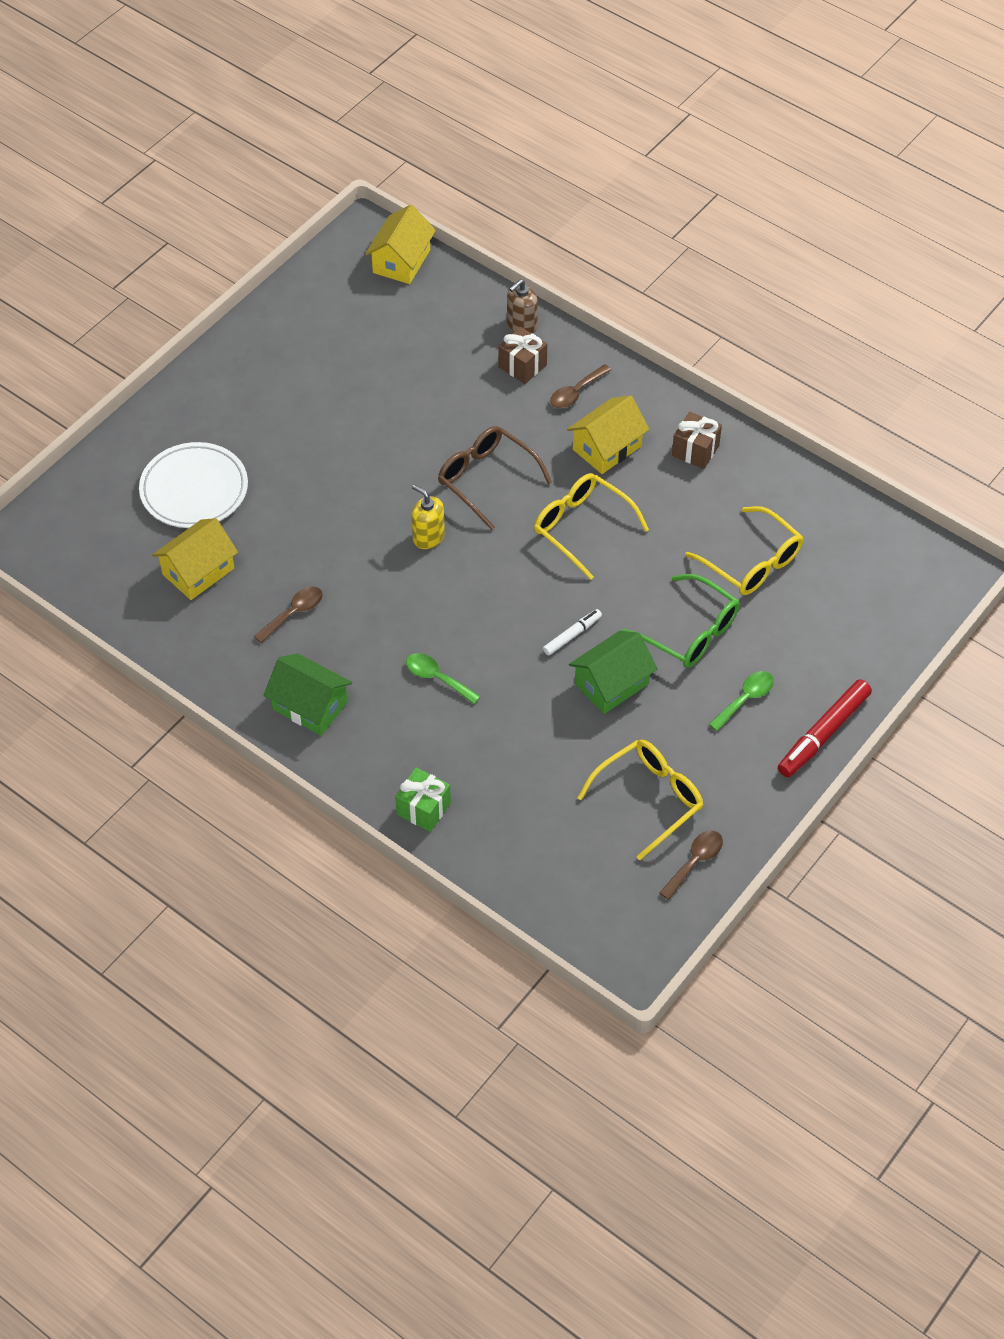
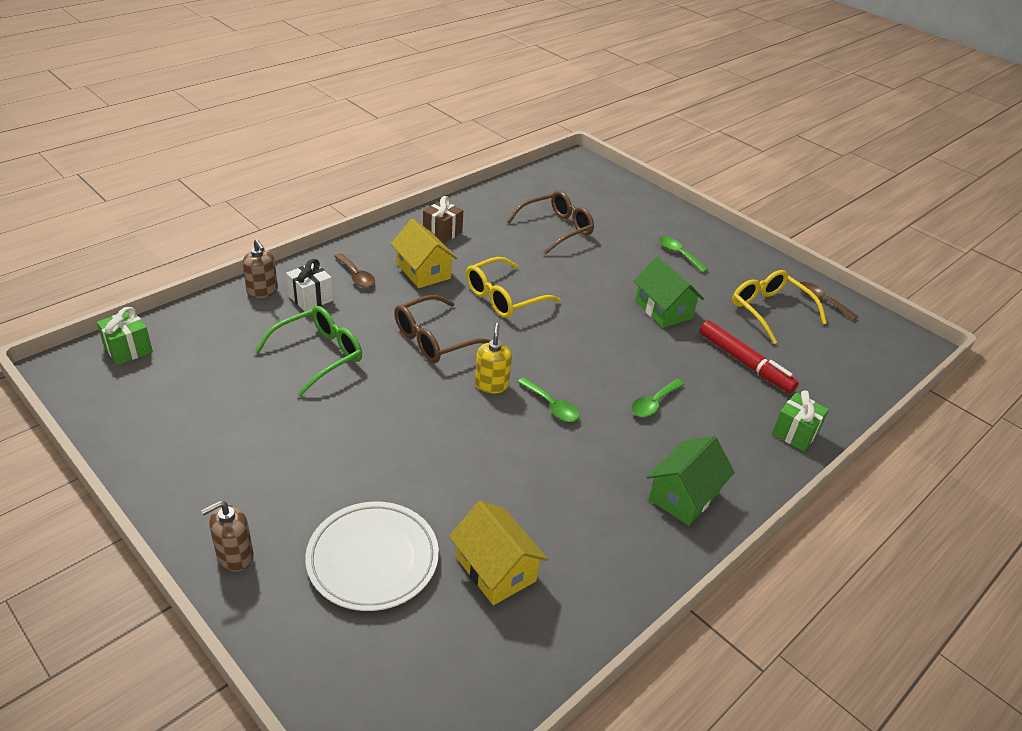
camera: 85 degrees left, 15 degrees down
brown spoon [254,586,323,643] -> none
yellow house [365,205,436,284] -> green gift [97,307,153,365]
yellow soap dispenser [411,485,445,549] -> yellow soap dispenser turned 135 degrees clockwise [475,323,512,393]
brown gift [498,327,547,384] -> white gift [286,259,333,311]
white marker [543,609,602,656] -> none
green glasses [622,574,740,668] -> green glasses moved to [254,306,362,396]
yellow glasses [685,506,803,595] -> brown glasses [507,191,594,255]
red marker [778,679,872,777] -> red marker moved to [699,320,799,393]
none -> brown soap dispenser [201,501,254,572]
none -> green spoon [517,377,579,422]

